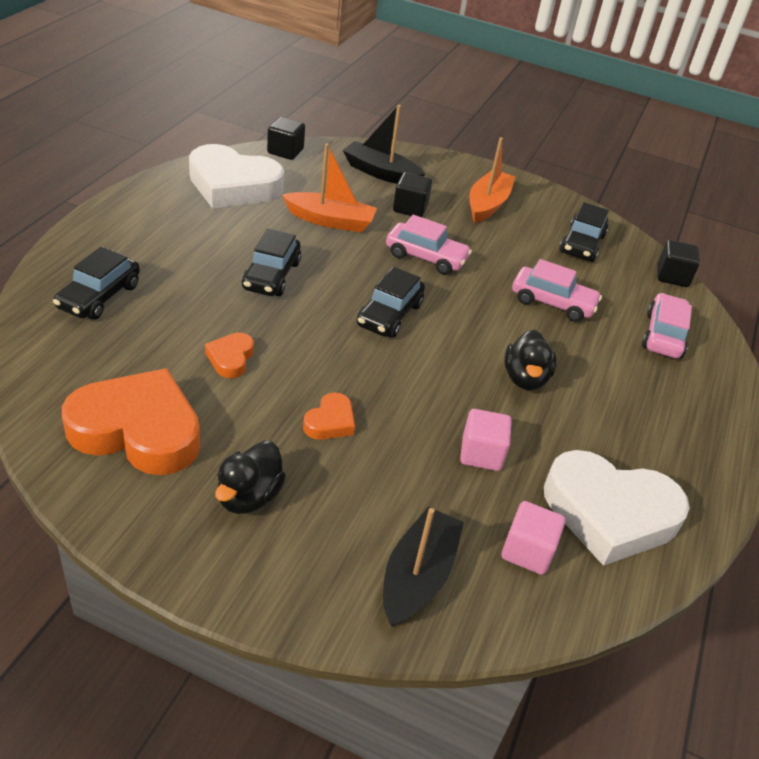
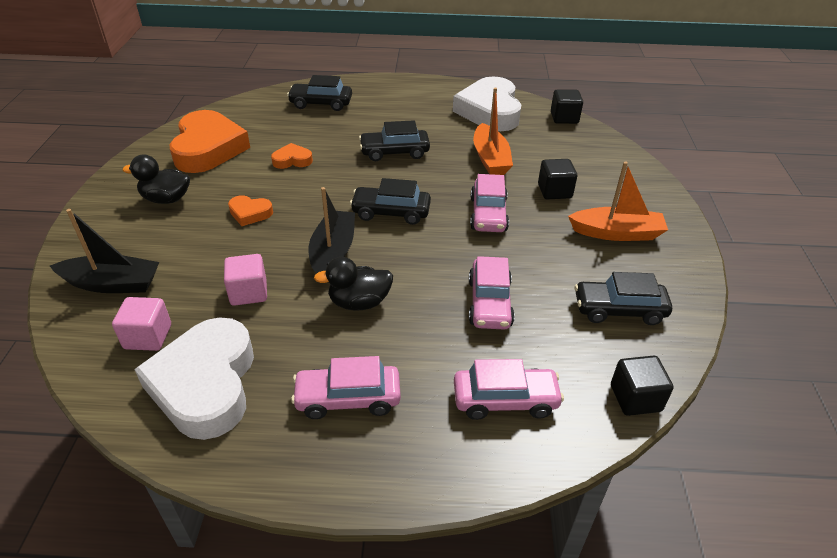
camera: 75 degrees right, 0 degrees up
black boat [343,105,426,184] -> black boat moved to [309,187,355,274]
none -> pink car [291,356,401,419]

